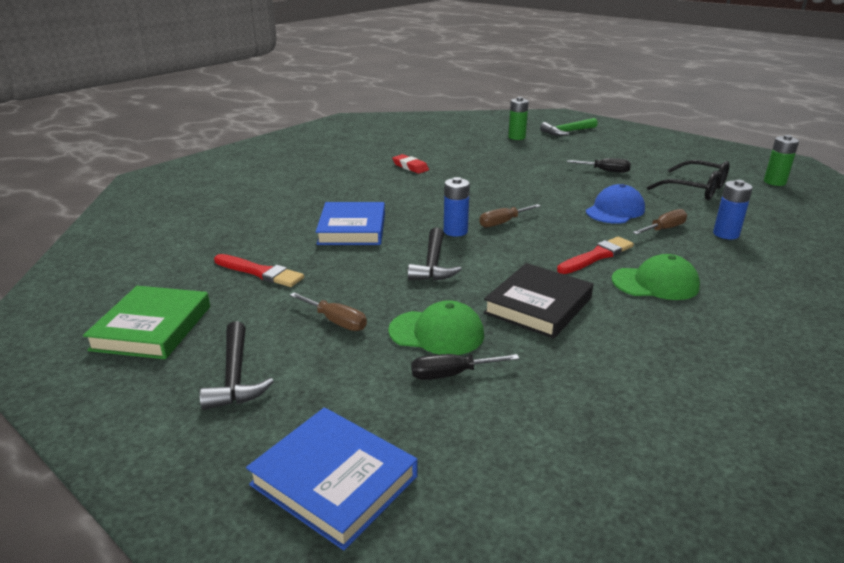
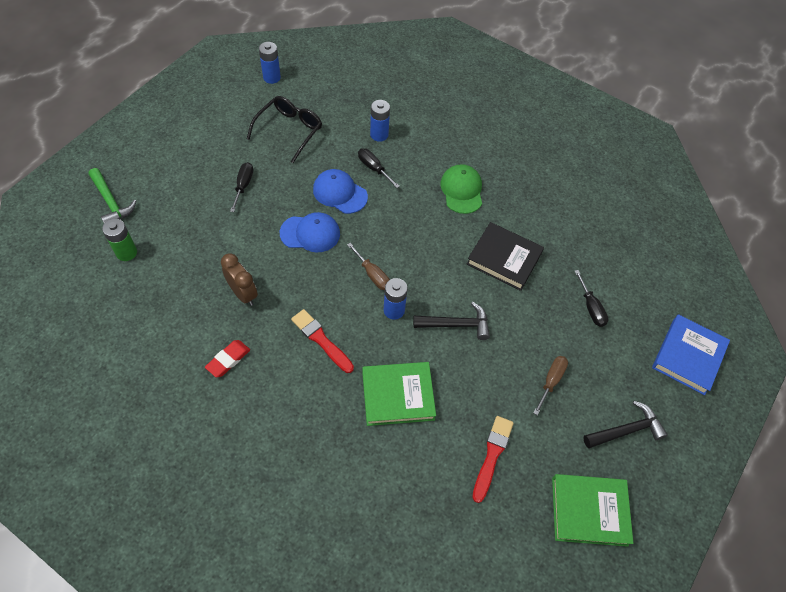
camera: 100 degrees left, 30 degrees up
blue book [316,202,385,245] -> green book [362,362,436,426]
green cap [388,300,484,355] -> none
red brush [557,236,634,274] -> red brush moved to [291,309,354,373]
brown screwdriver [633,209,687,235] -> black screwdriver [358,148,400,188]
green battery [764,135,799,186] -> blue battery [259,42,281,84]
none -> brown clock [221,254,258,306]
none -> blue cap [280,212,340,252]

